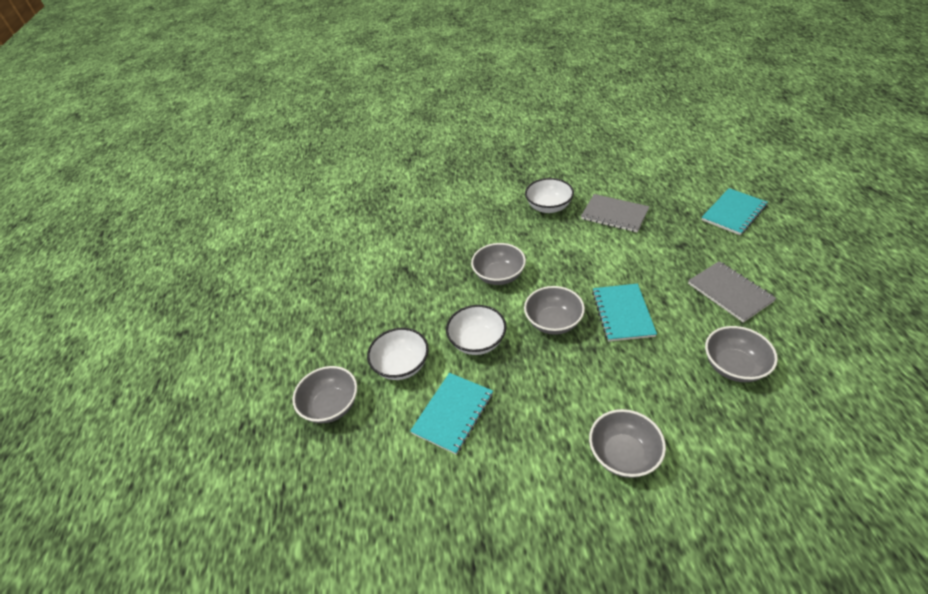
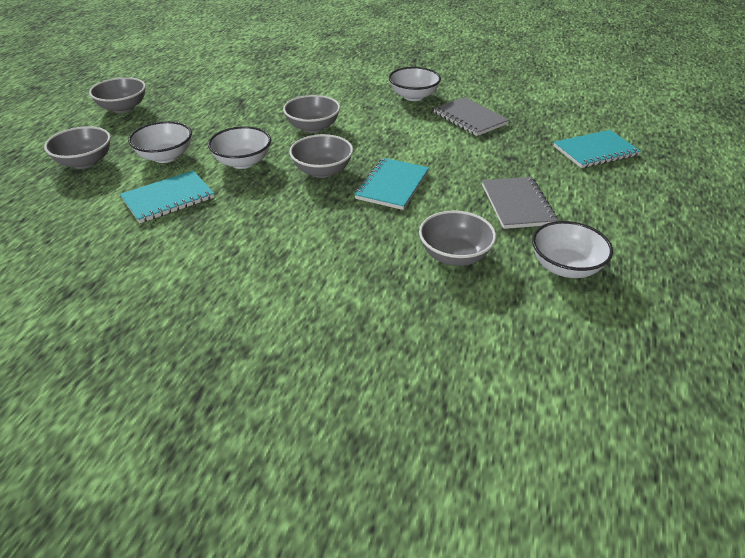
camera: 20 degrees right, 5 degrees down
grey bowl [589,409,666,478] -> grey bowl moved to [89,77,146,113]
none -> white bowl [532,221,613,278]

